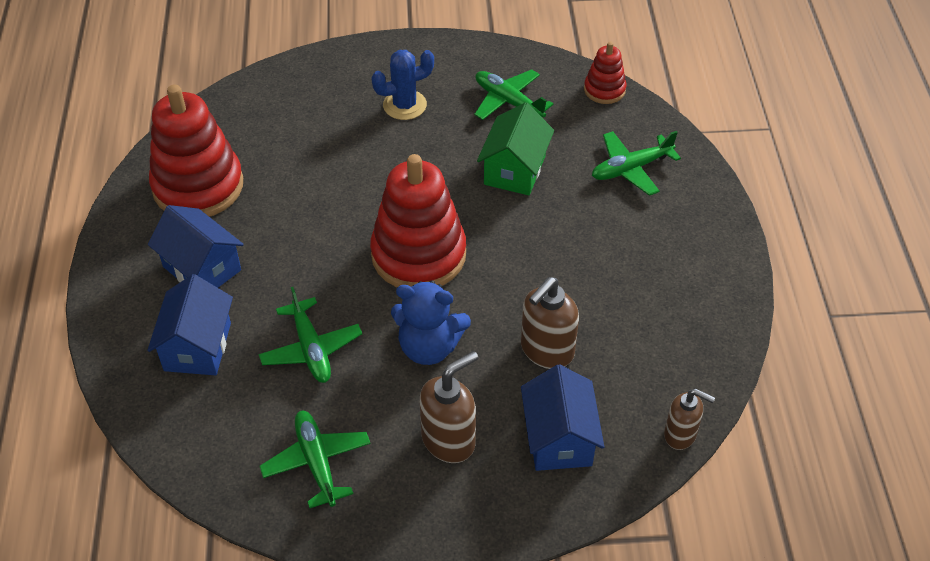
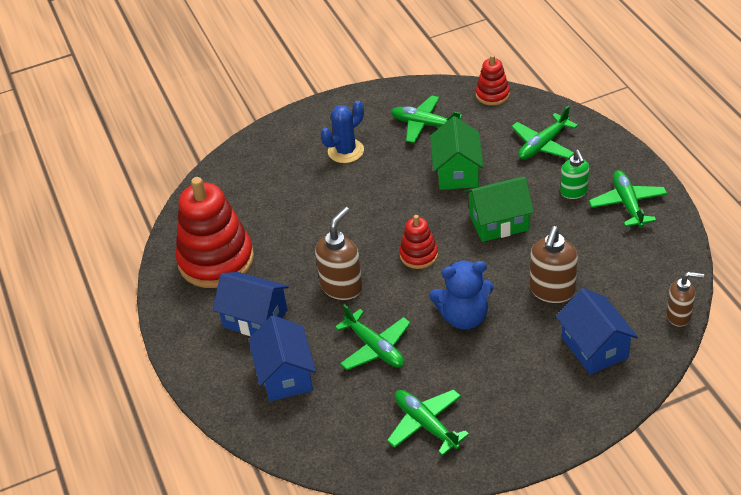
camera: 15 degrees left, 5 degrees down
red stacking toy [370,154,466,287] -> red stacking toy [399,215,438,269], size x0.49
brown soap dispenser [420,351,479,463] -> brown soap dispenser moved to [315,207,363,300]
none -> green house [464,177,534,242]
none -> green soap dispenser [560,150,589,199]
none -> green plane [589,170,667,228]

